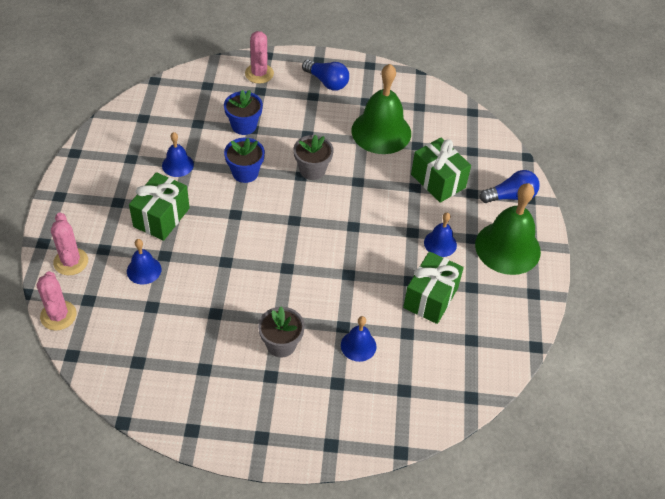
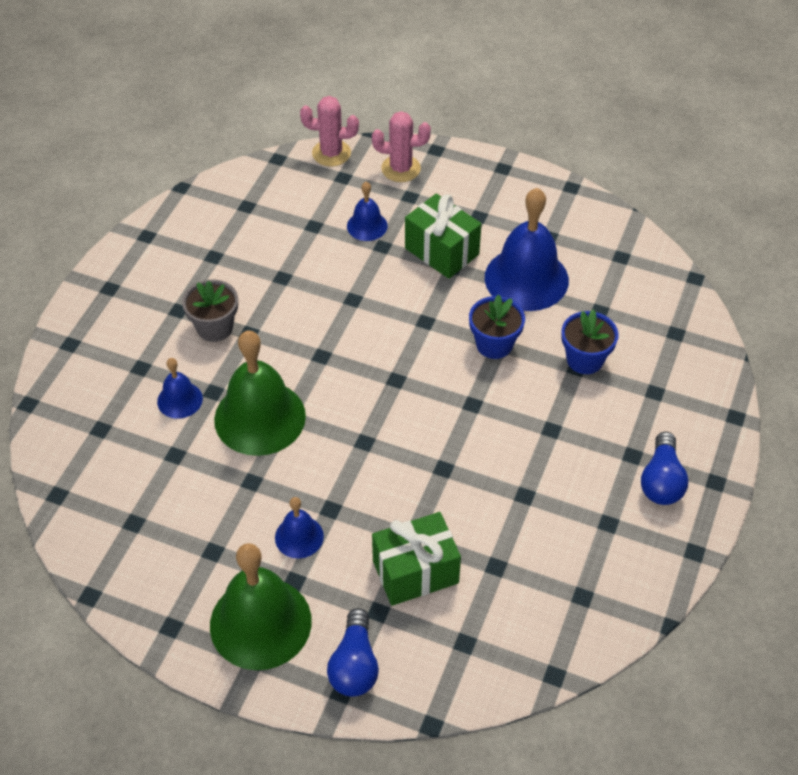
camera: 110 degrees right, 0 degrees up
blue bell [162,132,194,177] -> blue bell [485,188,569,311], size x1.99
pink cactus [245,31,274,84] -> none
grey flower pot [293,135,334,180] -> none
blue light bulb [302,60,349,91] -> blue light bulb turned 45 degrees counterclockwise [641,432,689,505]
green bell [352,64,411,154] -> green bell moved to [214,330,306,456]
green gift [403,251,464,324] -> none

